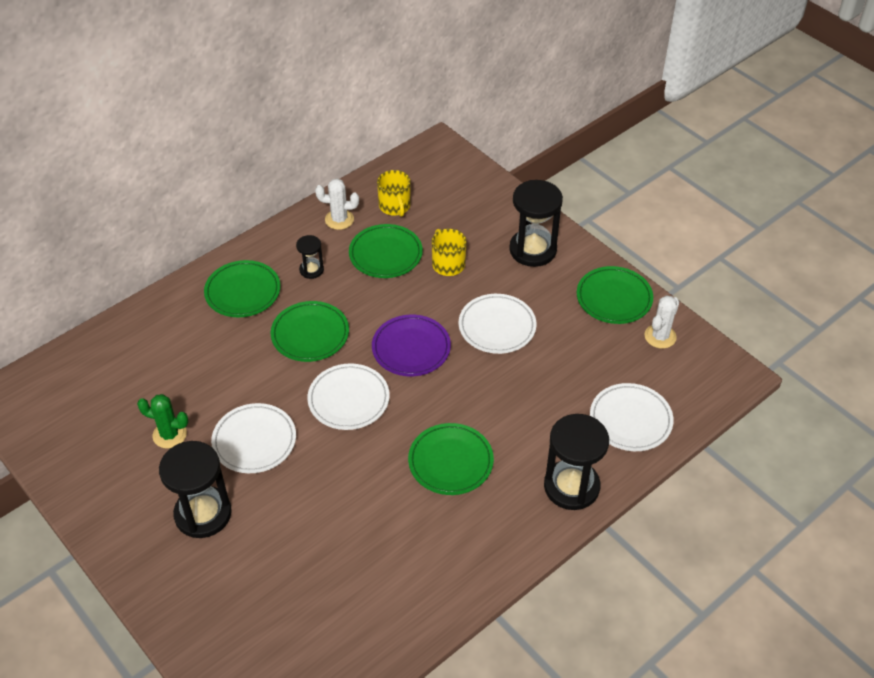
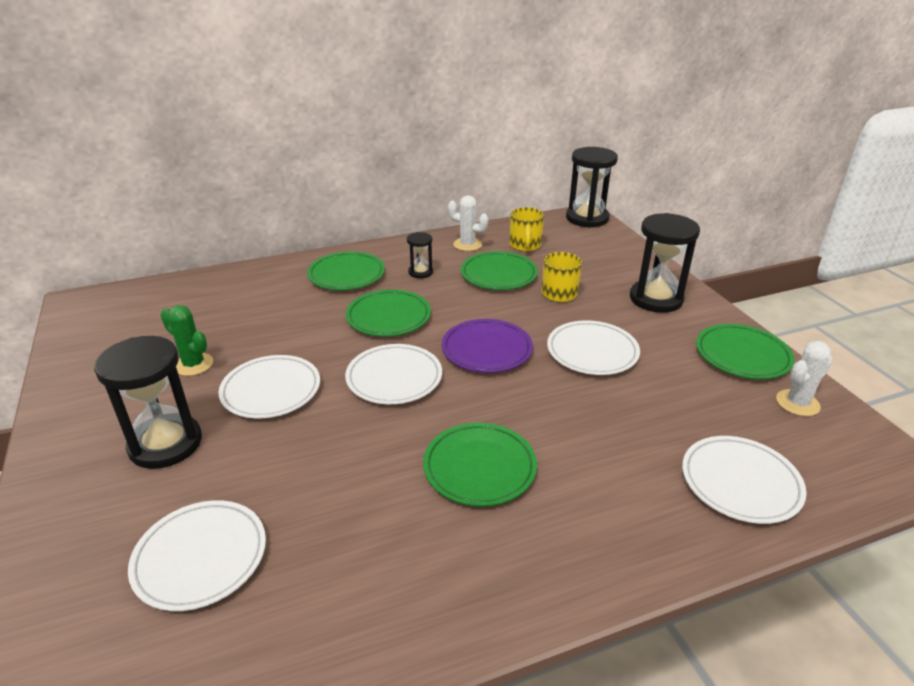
camera: 20 degrees right, 15 degrees down
black hourglass [544,414,609,510] -> black hourglass moved to [566,147,618,228]
none -> white plate [128,500,266,611]

